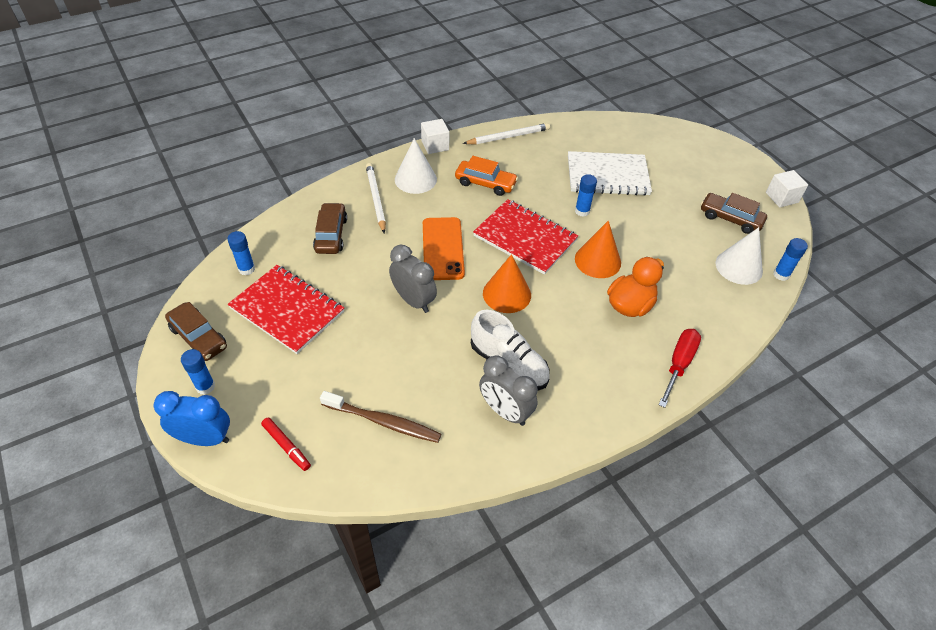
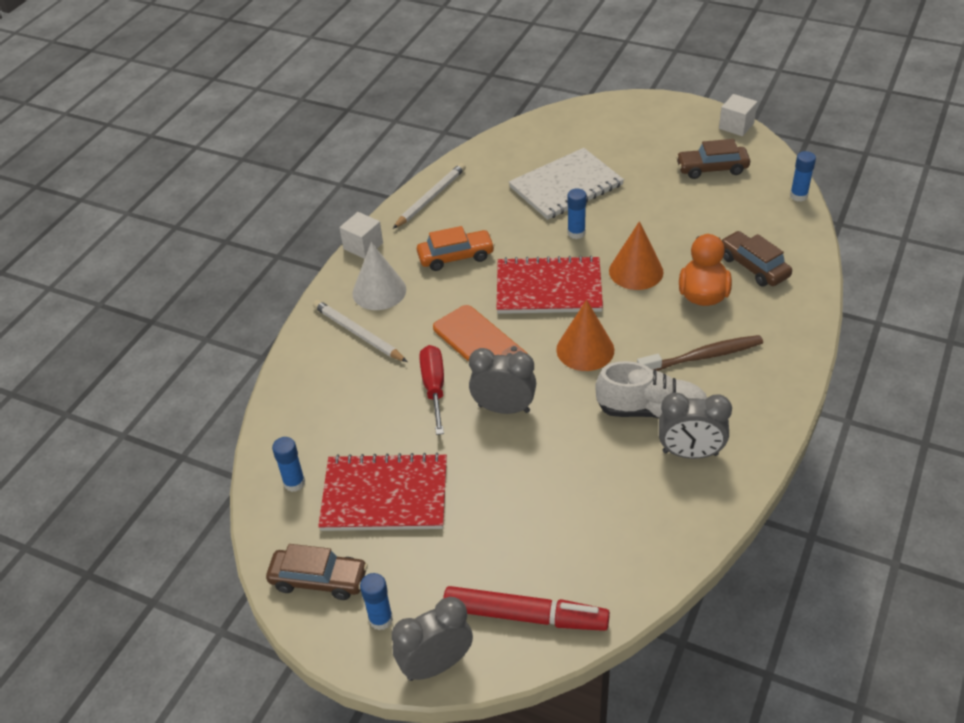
camera: 30 degrees left, 5 degrees down
blue clock [153,391,230,446] -> grey clock [392,597,473,681]
red marker [261,418,311,471] -> red marker [443,586,610,631], size x1.88
brown car [313,203,347,254] -> brown car moved to [721,231,792,286]
brown toothbrush [320,391,441,443] -> brown toothbrush moved to [637,335,763,371]
red screwdriver [659,329,701,408] -> red screwdriver moved to [419,345,444,435]
white cone [716,227,763,285] -> none

